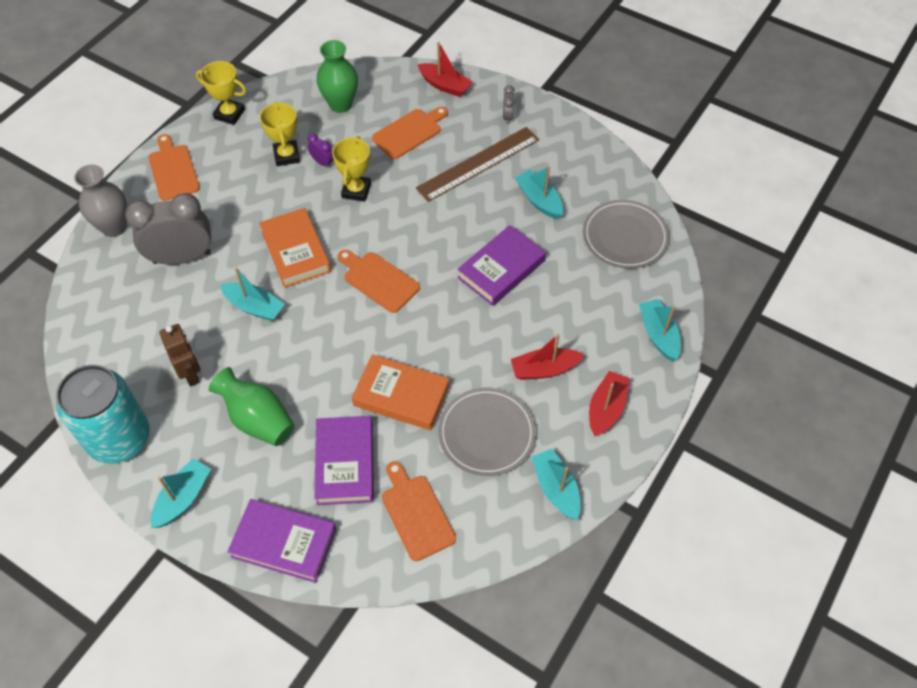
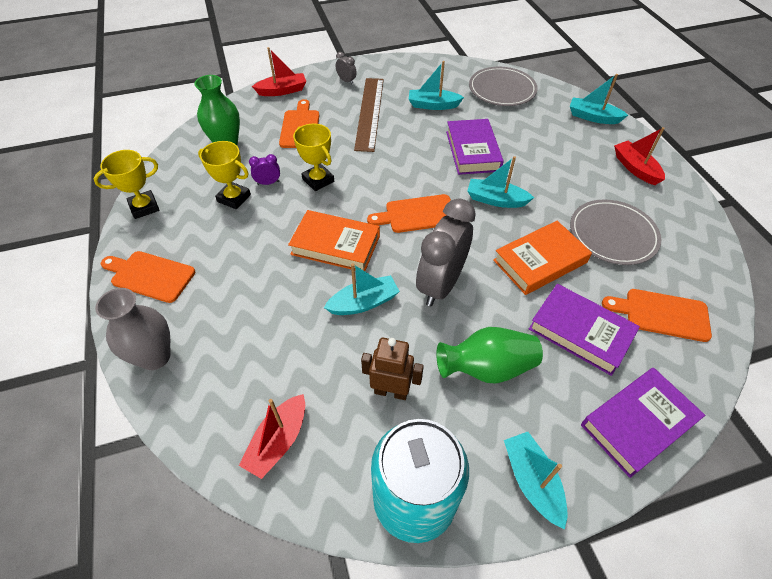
camera: 50 degrees left, 5 degrees down
grey clock [125,193,211,265] -> grey clock moved to [416,198,476,307]
red boat [511,334,584,380] -> red boat moved to [239,394,305,479]
turquoise boat [532,449,581,520] -> turquoise boat moved to [467,156,534,208]

